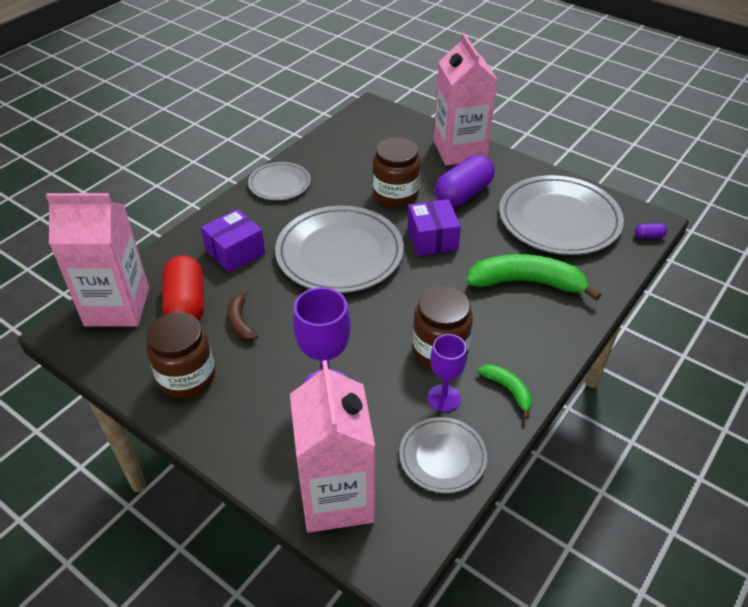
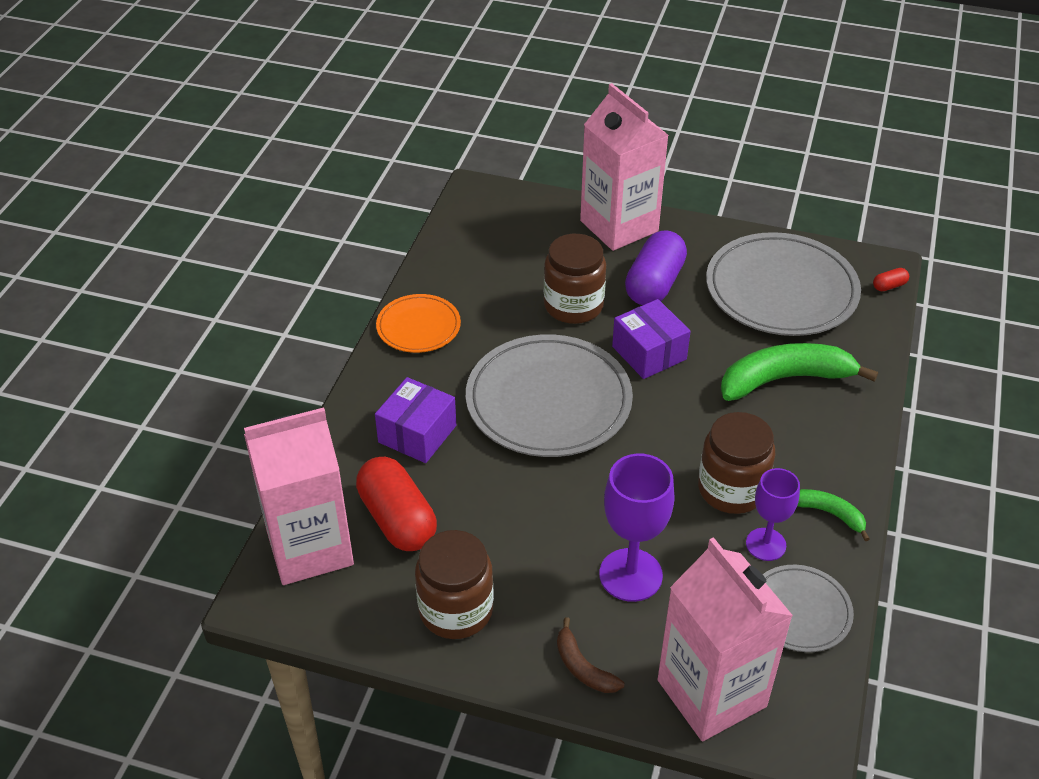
camera: 20 degrees left, 0 degrees up
brown banana [228,289,258,340] -> brown banana moved to [557,617,624,693]
grey plate [248,162,311,200] -> orange plate [376,294,461,353]
purple capsule [635,223,667,239] -> red capsule [873,268,909,291]

